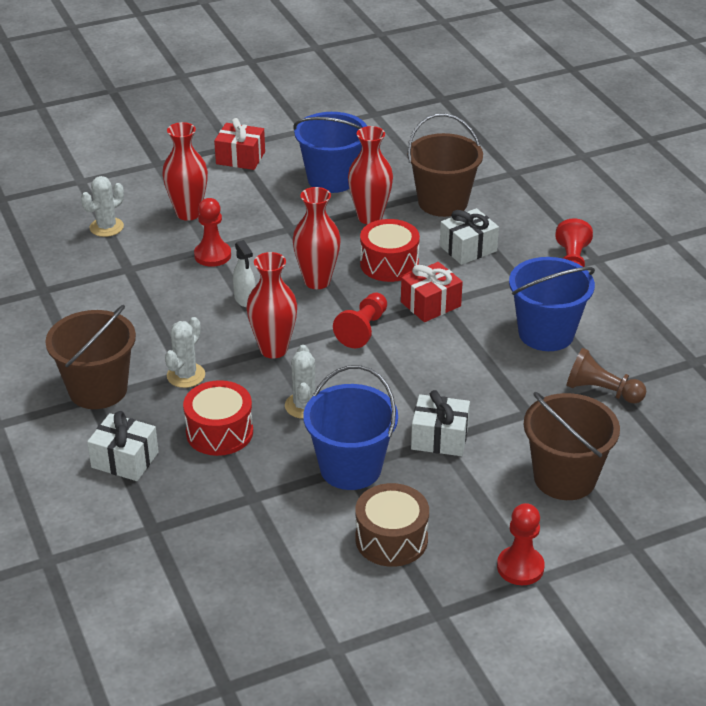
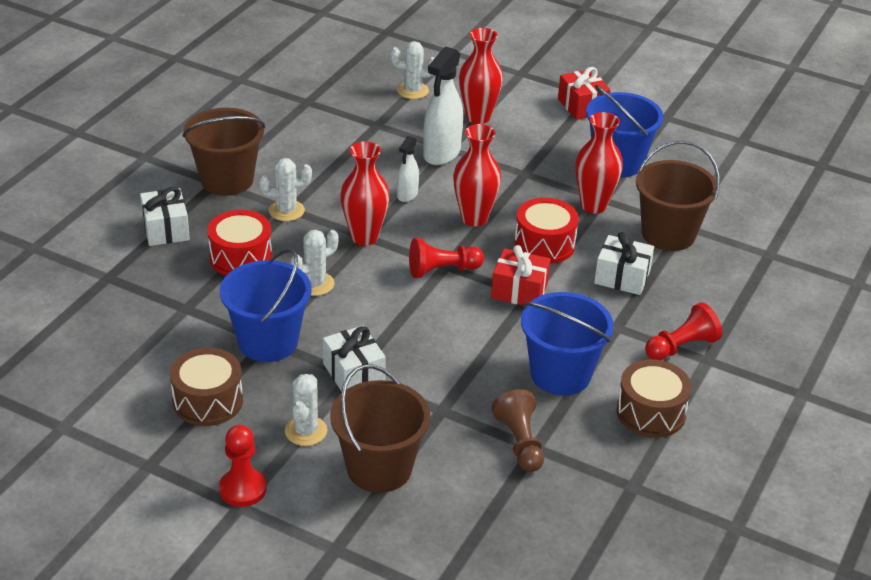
camera: 50 degrees right, 0 degrees up
red pawn [194,198,231,267] -> white spray bottle [423,47,463,165]
none -> white cactus [285,374,327,446]
none -> brown drum [617,359,692,438]

